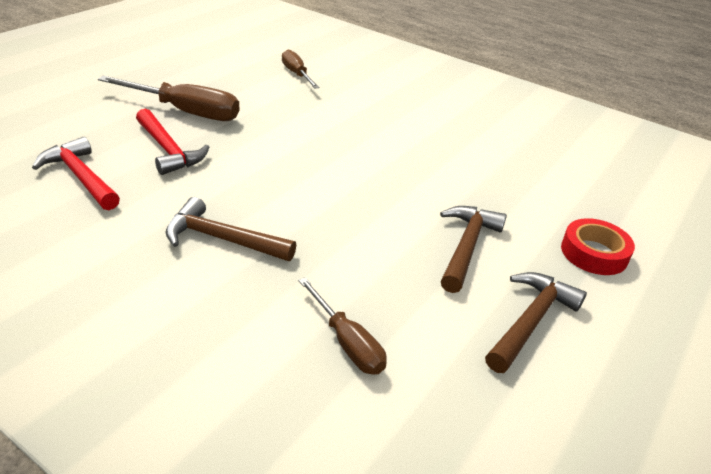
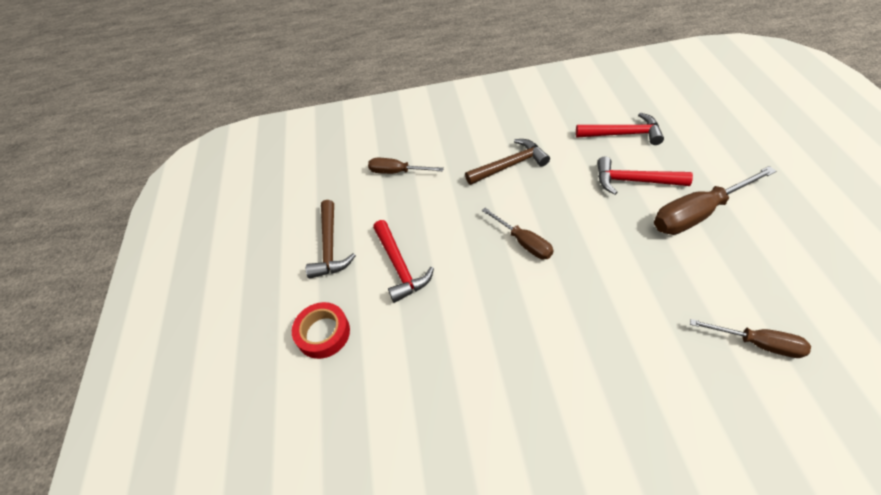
camera: 145 degrees right, 15 degrees up
brown hammer [440,206,507,293] -> red hammer [373,220,434,303]
none -> brown screwdriver [482,208,553,259]

